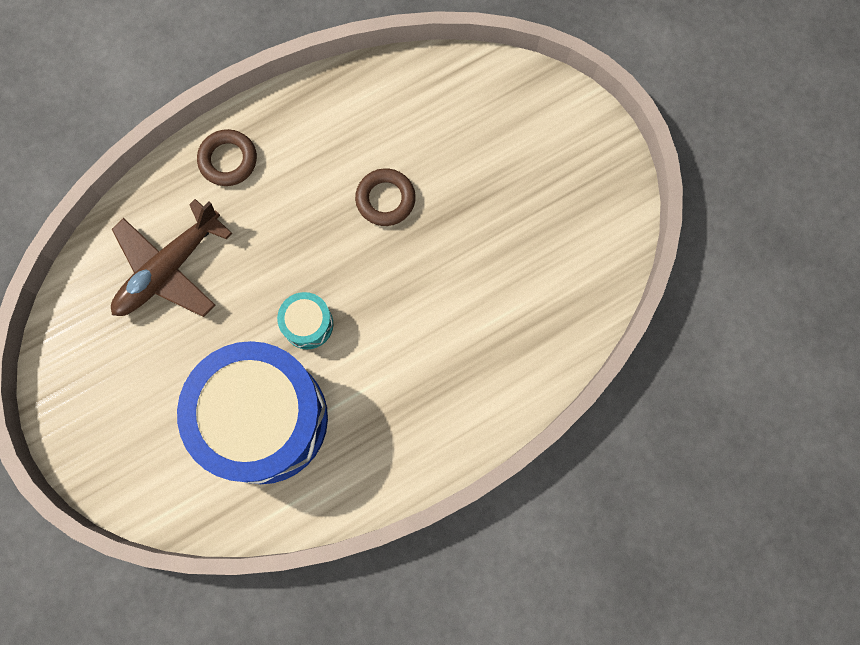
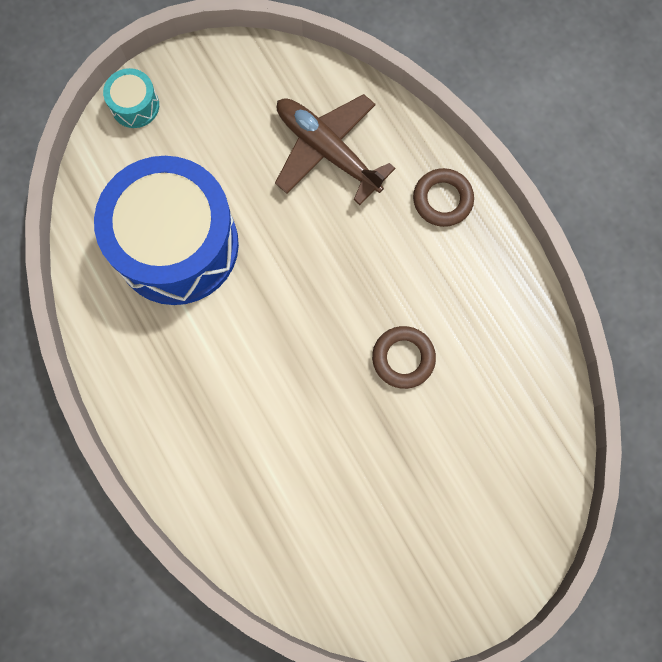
camera: 90 degrees right, 0 degrees up
turquoise drum [277,292,333,349] -> turquoise drum moved to [103,68,159,128]

